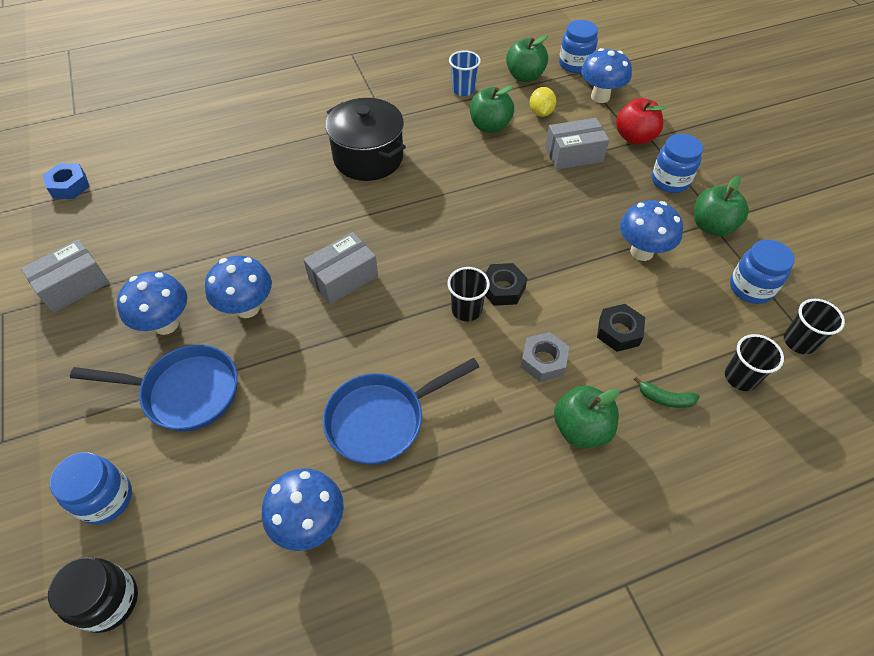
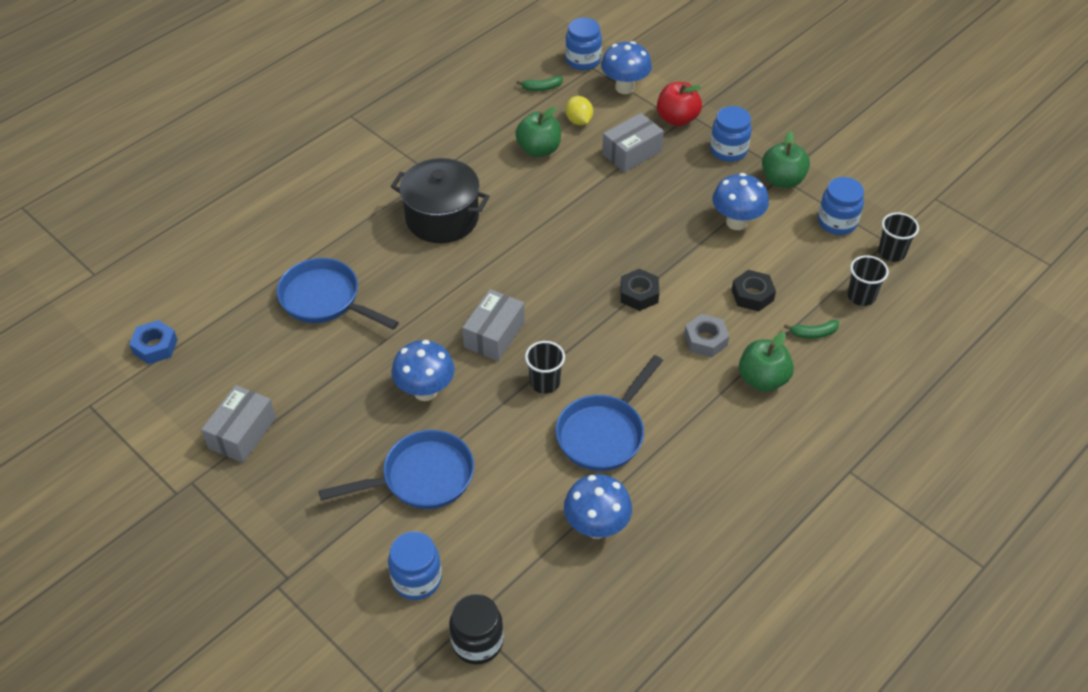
camera: 25 degrees left, 5 degrees down
blue mushroom [117,272,187,335] -> none
black cup [448,267,490,321] -> black cup moved to [525,341,565,394]
blue cup [449,50,481,96] -> none
green apple [506,35,548,82] -> green banana [516,76,563,91]
none -> blue pan [277,258,399,330]

